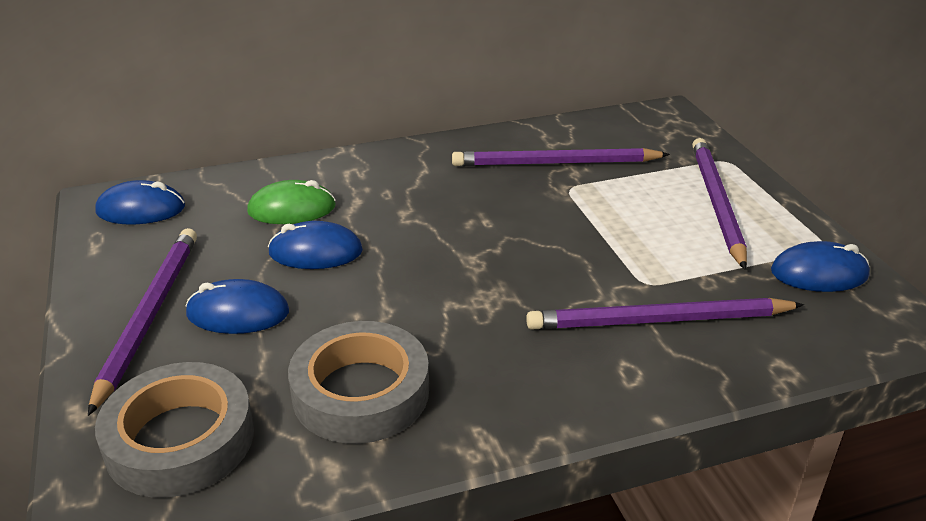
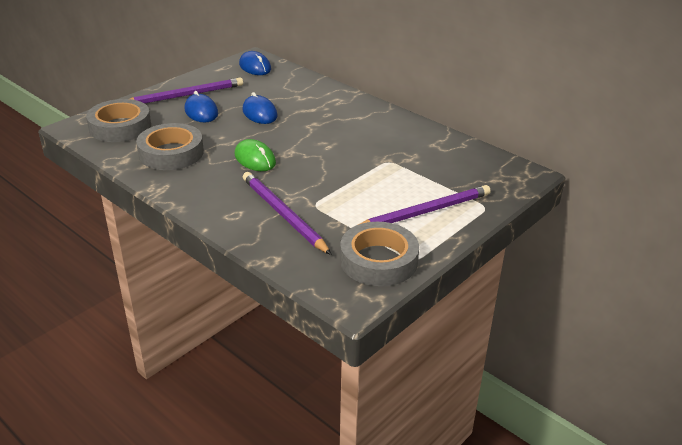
camera: 60 degrees right, 0 degrees up
green mouse [247,180,336,224] -> green mouse moved to [234,139,276,171]
purple pencil [452,148,670,166] -> none
blue mouse [771,241,870,292] -> grey tape [340,222,419,286]

